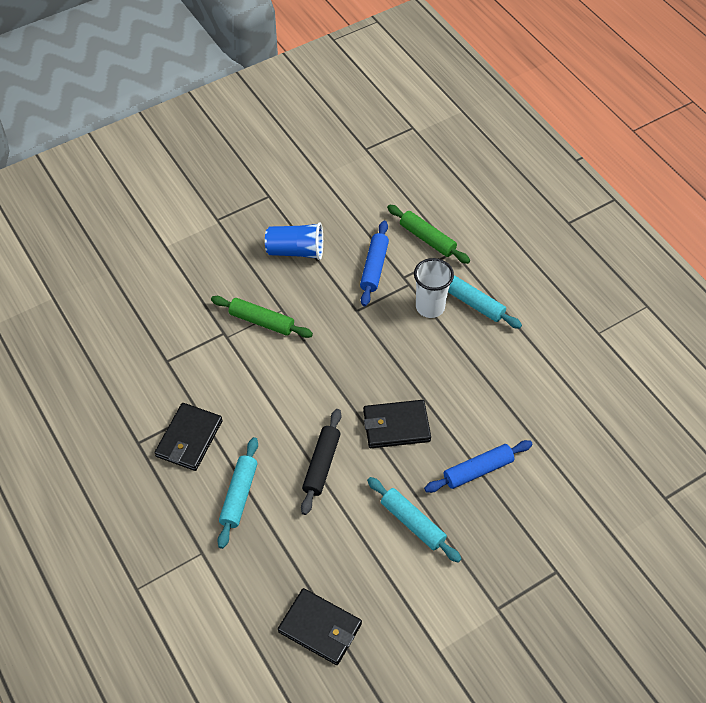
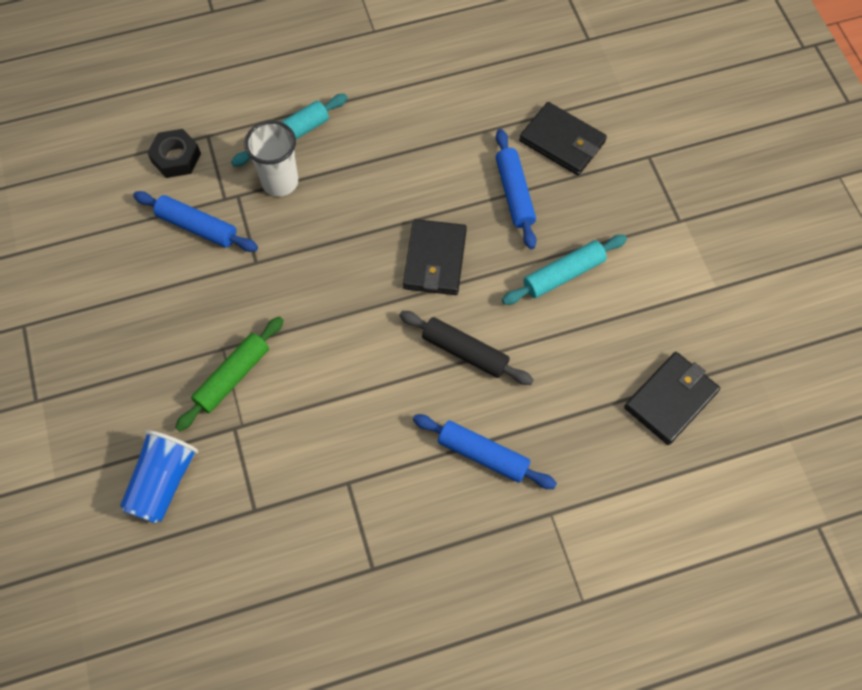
camera: 75 degrees left, 10 degrees up
black wallet [155,403,223,471] -> black wallet moved to [519,102,607,175]
turquoise rolling pin [217,437,258,549] -> blue rolling pin [413,414,557,489]
blue cup [265,222,323,260] -> blue cup moved to [120,430,198,524]
green rolling pin [387,205,470,264] -> black nut [147,129,201,178]

